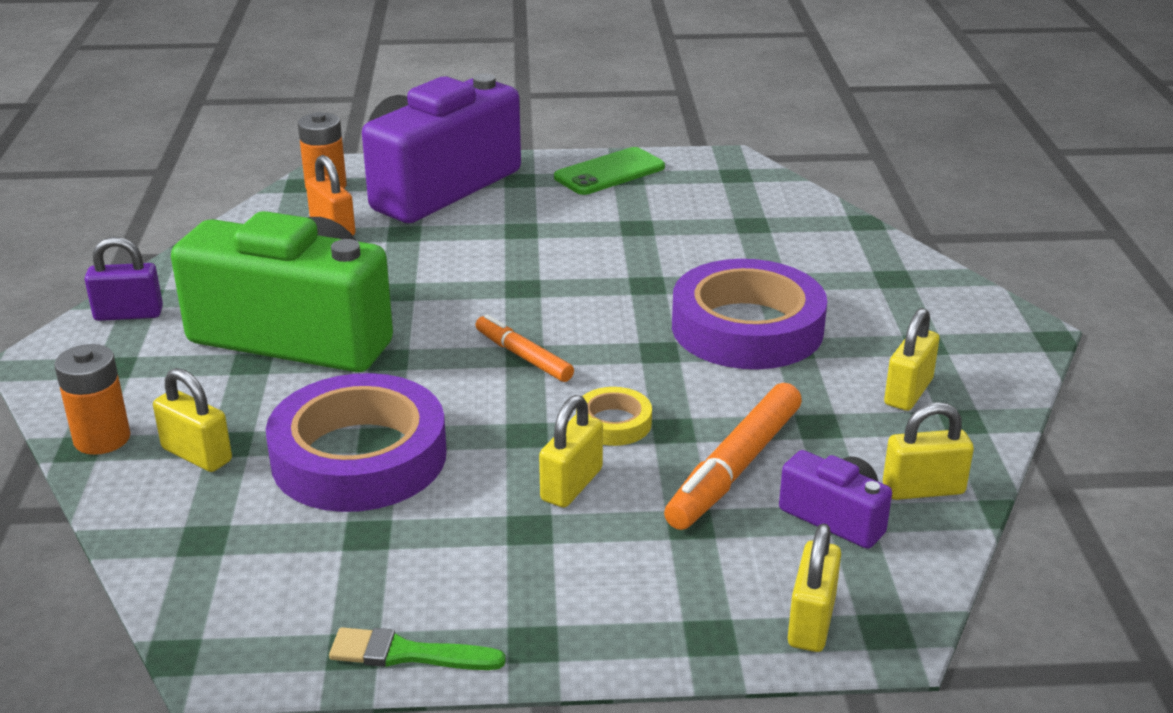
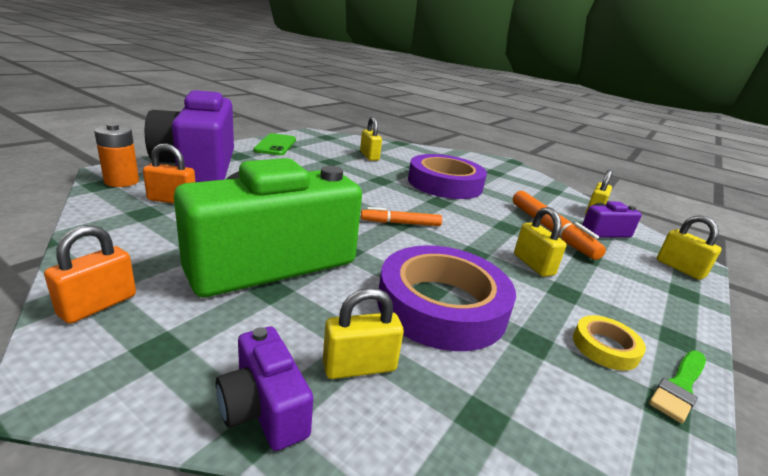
camera: 55 degrees left, 5 degrees down
orange battery [54,344,131,455] -> purple camera [216,327,313,451]
purple padlock [85,237,163,321] -> orange padlock [44,225,136,324]
yellow tape [576,387,652,446] -> yellow tape moved to [573,315,646,371]
yellow padlock [884,308,940,411] -> yellow padlock moved to [360,117,382,161]

